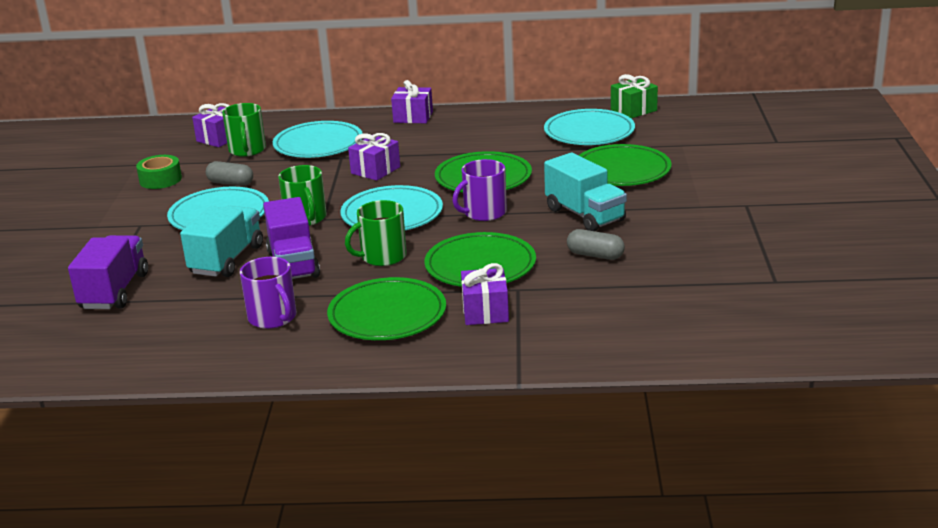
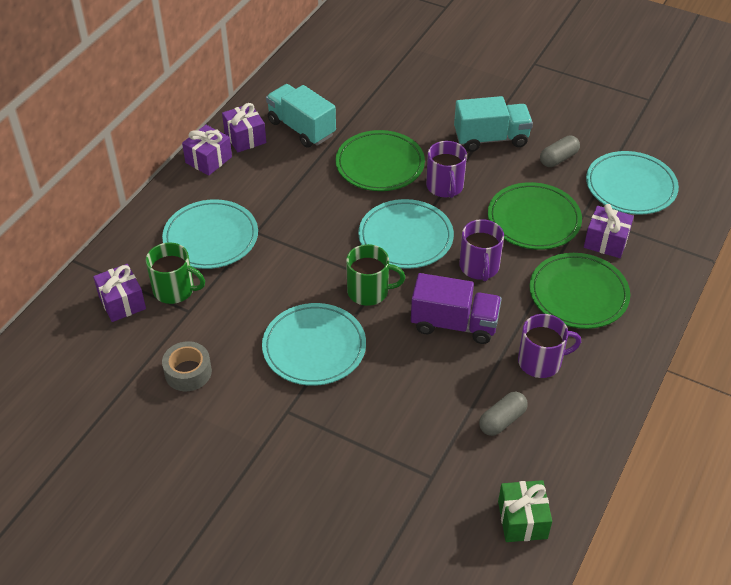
camera: 65 degrees left, 20 degrees up
purple truck [68,235,148,309] -> none
green tape [136,155,182,189] -> grey tape [162,341,212,391]
turquoise truck [180,206,263,277] -> turquoise truck moved to [266,84,336,148]
grey capsule [206,161,253,186] -> grey capsule moved to [479,392,528,436]
green mug [345,200,407,266] -> purple mug [459,219,504,282]
purple gift [348,133,400,181] -> purple gift moved to [222,103,266,152]
turquoise plate [544,109,635,145] -> turquoise plate moved to [586,151,679,215]
green plate [579,144,672,186] -> none
green gift [611,74,658,118] -> green gift moved to [498,480,552,542]

